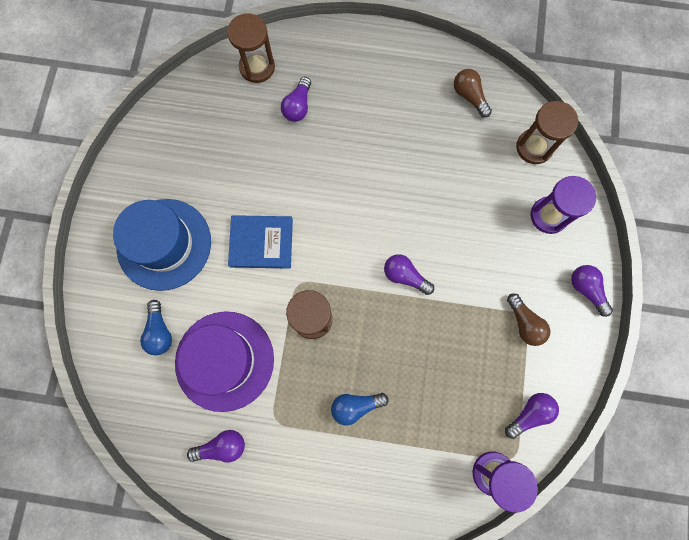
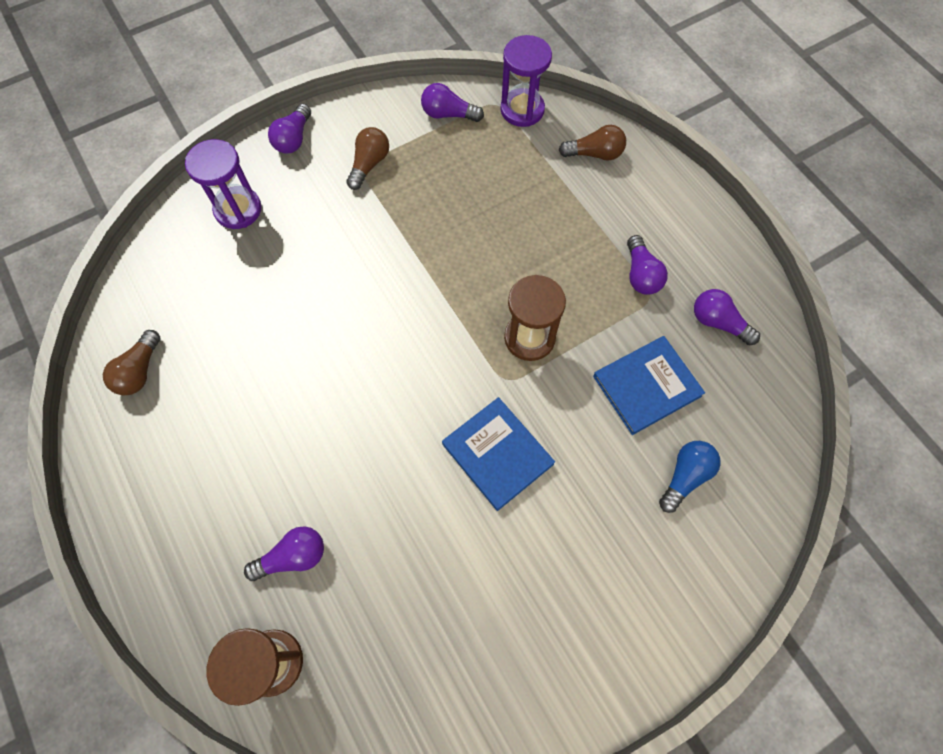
camera: 130 degrees left, 10 degrees down
blue hat [113,199,211,291] -> none
purple hat [175,312,274,412] -> blue book [593,336,705,435]
blue light bulb [331,393,389,426] -> none
purple light bulb [384,254,434,295] -> purple light bulb moved to [627,235,668,295]
brown hourglass [516,101,578,164] -> none
none -> brown light bulb [559,125,626,161]

